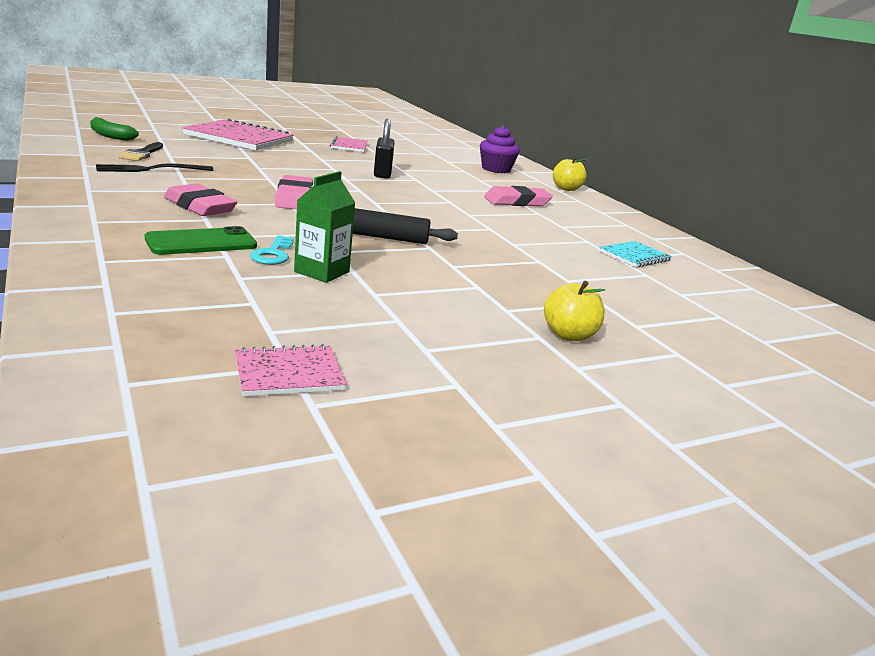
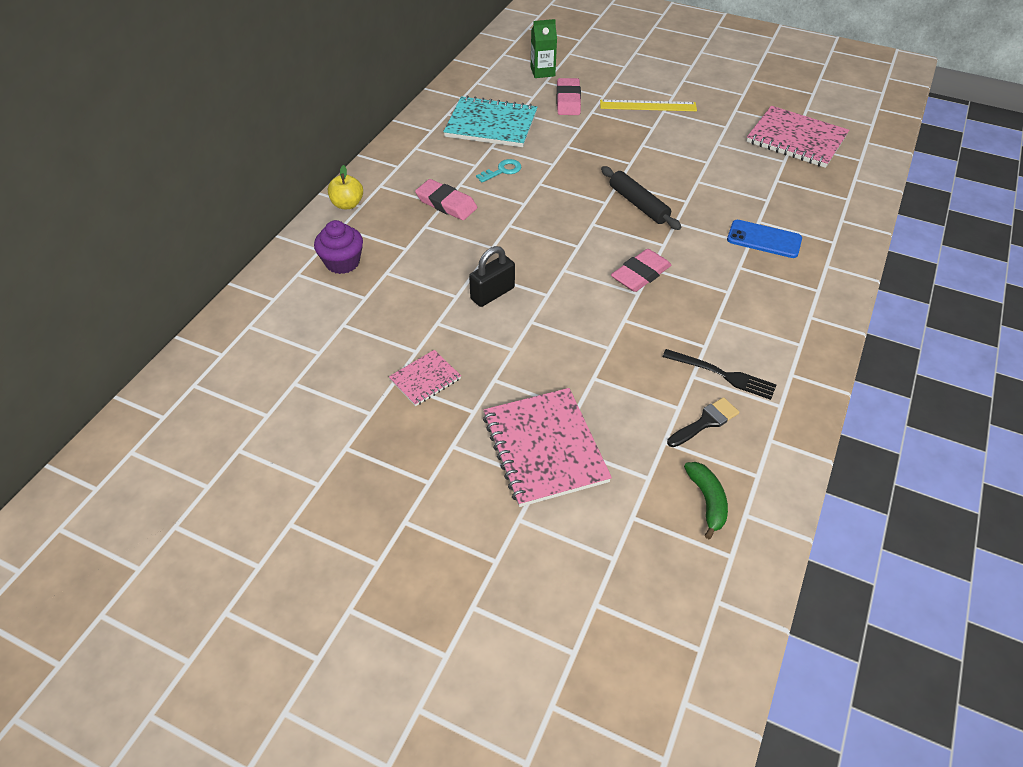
camera: 125 degrees left, 25 degrees up
green phone [145,226,257,255] -> blue phone [727,220,802,258]
pink eraser [164,184,237,216] -> pink eraser moved to [557,78,581,115]
pink notebook [235,344,346,396] -> pink notebook [747,106,849,168], size x1.93
turquoise key [250,235,294,265] -> turquoise key moved to [476,159,521,183]
green carton [294,171,355,283] -> green carton moved to [531,19,557,78]
yellow apple [544,281,605,341] -> yellow ruler [600,100,697,111]
turquoise notebook [599,241,672,267] -> turquoise notebook [443,96,537,147], size x1.93

